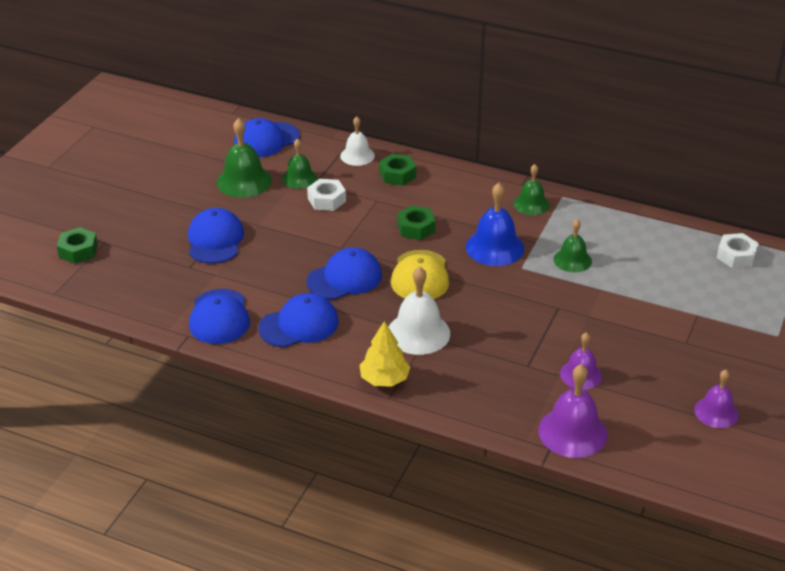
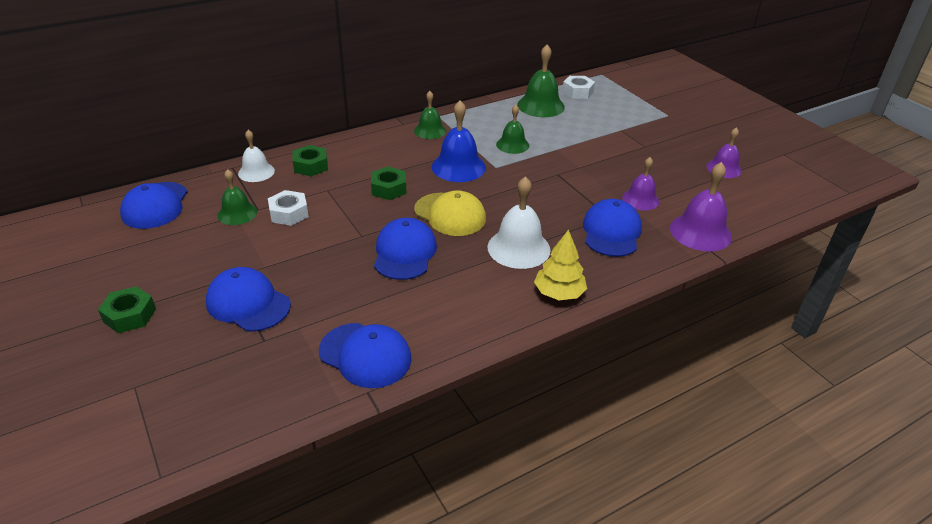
camera: 55 degrees left, 0 degrees up
green nut [57,227,98,264] -> green nut moved to [98,286,156,333]
green bell [216,118,272,198] -> green bell moved to [517,44,565,117]
blue cap [258,293,338,347] -> blue cap moved to [583,199,642,257]

